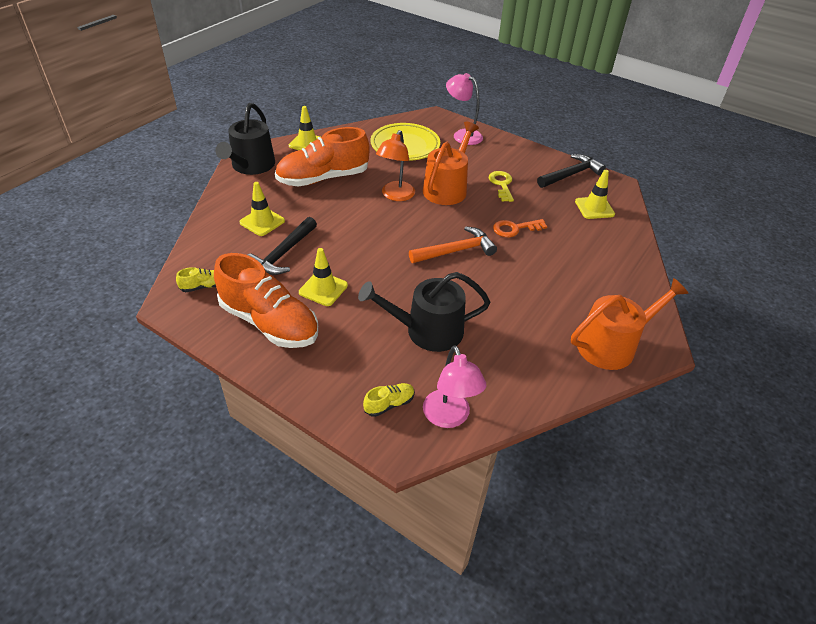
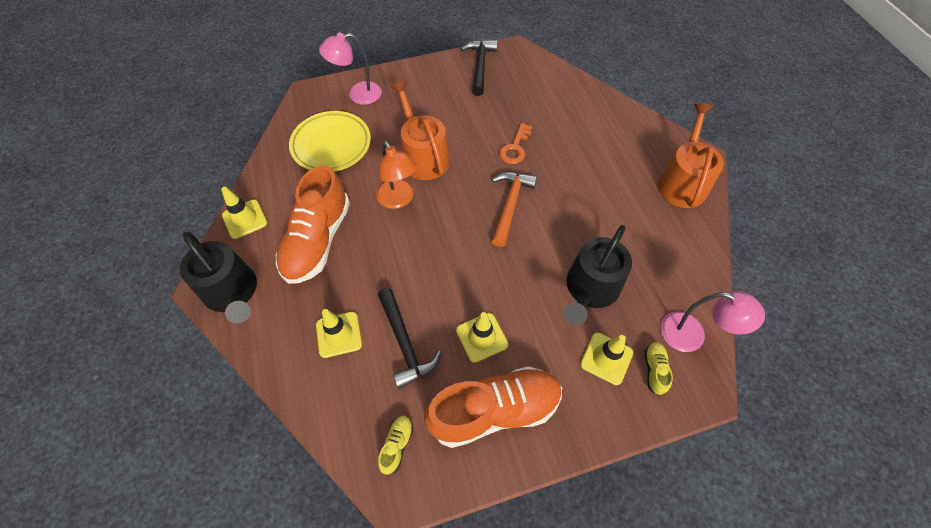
camera: 50 degrees left, 15 degrees up
yellow key [489,171,514,202] -> none
yellow traffic cone [575,170,615,219] -> yellow traffic cone moved to [580,333,633,385]

